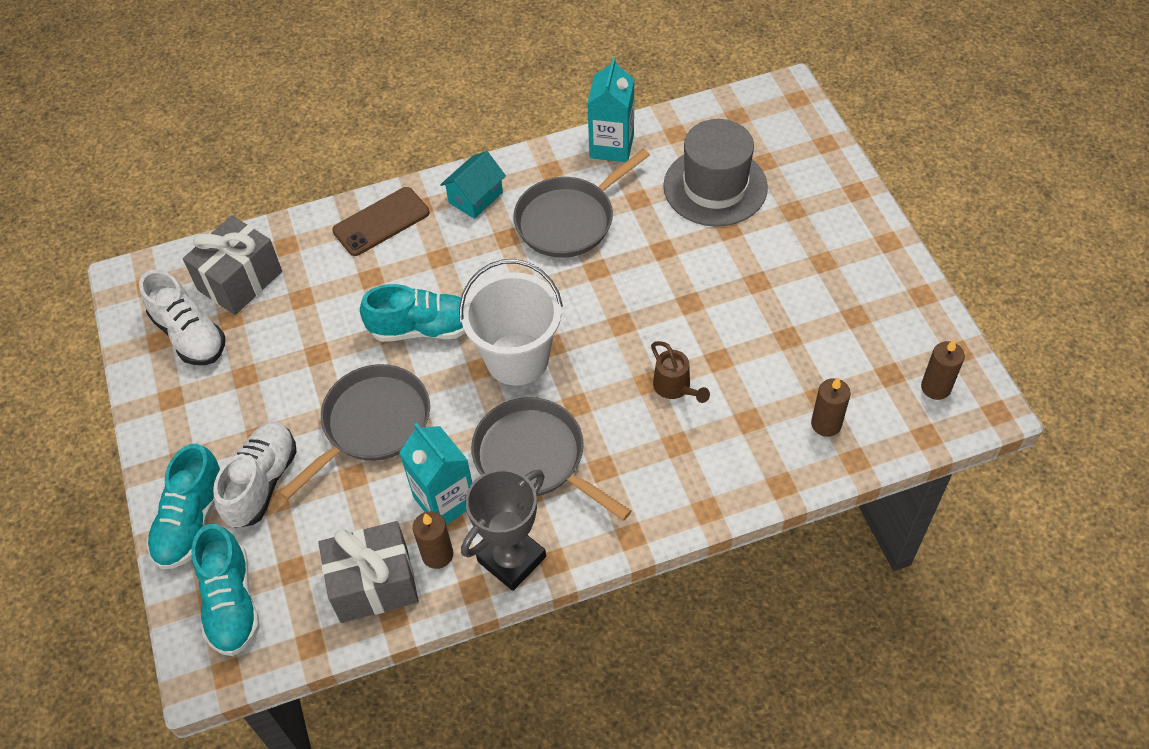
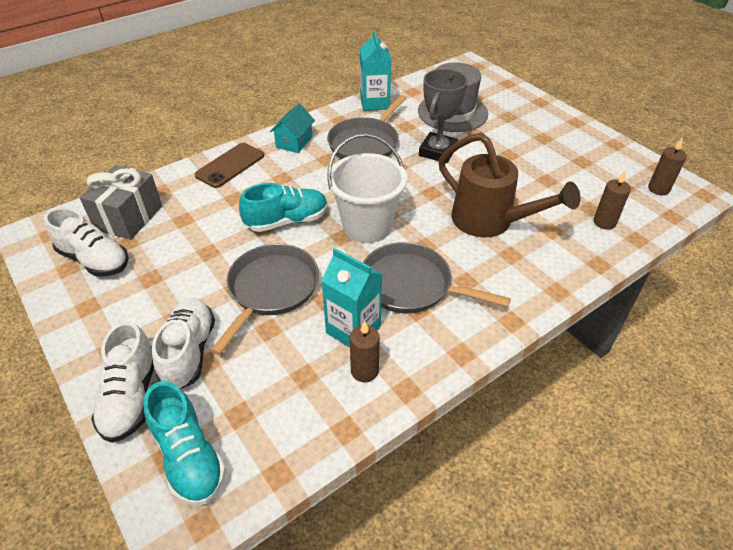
camera: 20 degrees left, 10 degrees down
turquoise shoe [147,444,220,569] -> white shoe [91,321,154,443]
grey gift [318,521,419,623] -> none
grey trophy [461,469,546,591] -> grey trophy moved to [419,69,468,163]
brown watering can [651,341,710,403] -> brown watering can [439,133,580,237], size x2.15

